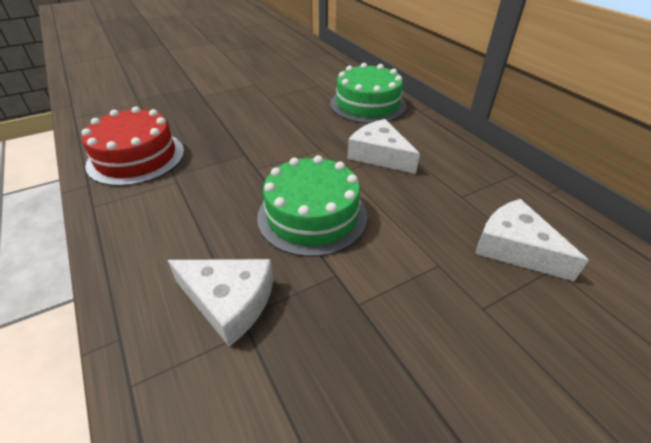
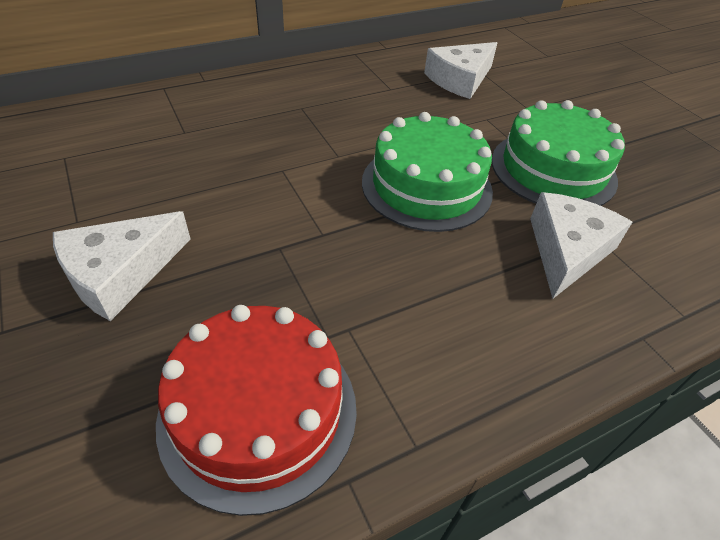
camera: 90 degrees left, 5 degrees up
green cake [330,63,406,124] -> green cake moved to [492,100,625,206]
white cheese [347,119,420,174] -> white cheese moved to [53,211,191,321]

